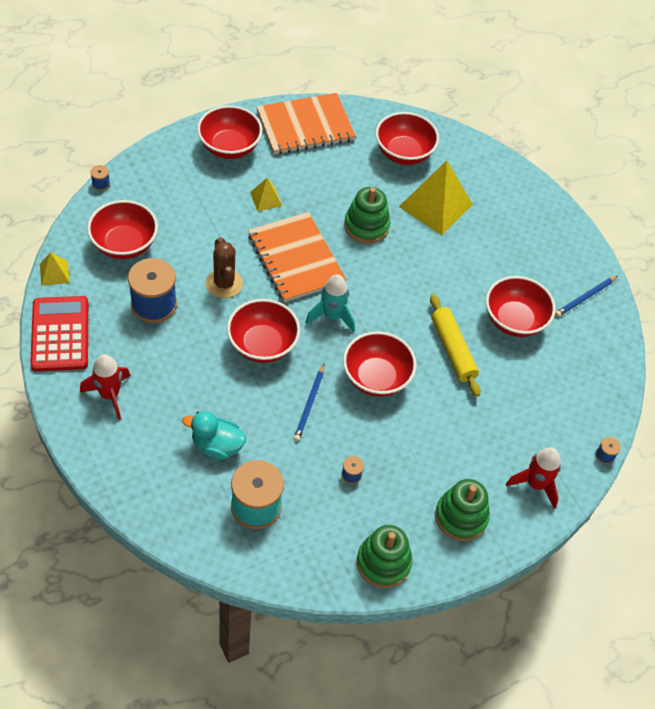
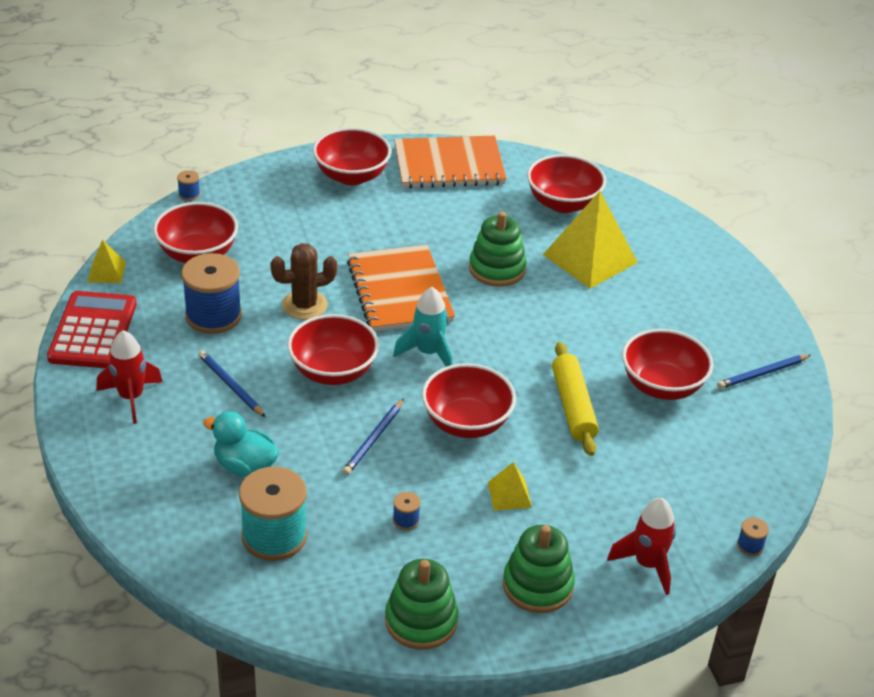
camera: 15 degrees right, 15 degrees down
brown cactus [206,237,243,298] -> brown cactus turned 75 degrees clockwise [270,243,337,320]
yellow pyramid [250,178,282,211] -> yellow pyramid moved to [488,462,532,511]
none -> blue pencil [198,350,265,417]

